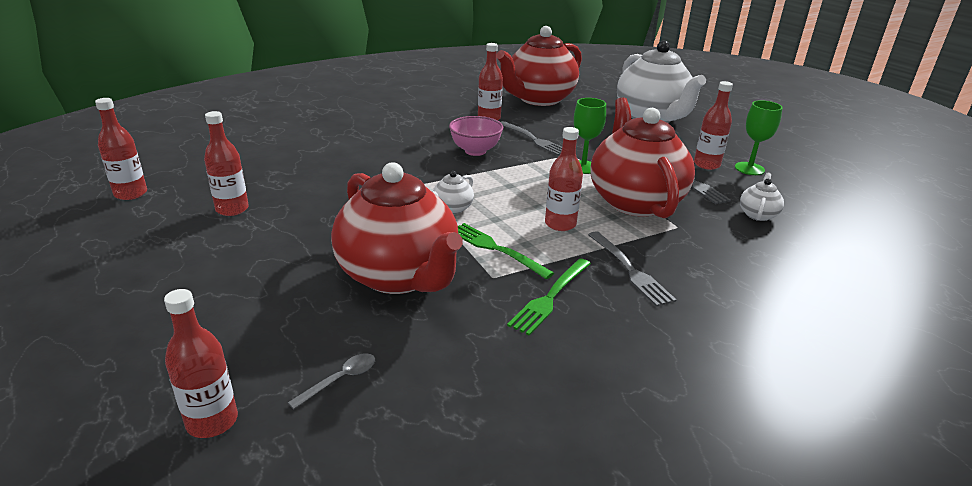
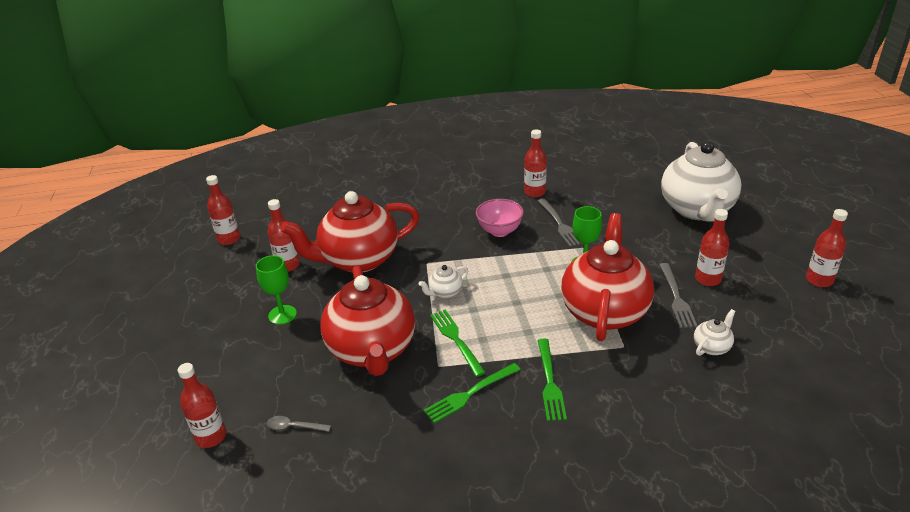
camera: 25 degrees right, 5 degrees up
grey spoon [288,353,375,409] -> grey spoon turned 150 degrees counterclockwise [267,416,331,432]
red teapot [496,26,582,106] -> red teapot moved to [281,191,419,273]
red bottle [545,127,583,231] -> red bottle moved to [806,209,848,287]
grey fork [588,231,677,307] -> green fork [537,339,567,421]
green goblet [735,100,783,175] -> green goblet moved to [256,255,297,325]

